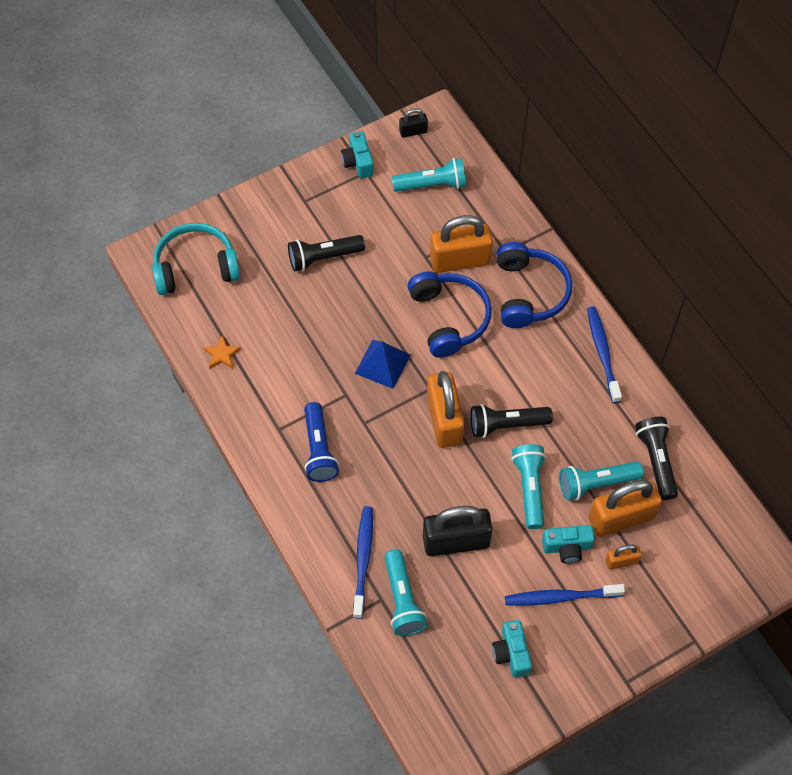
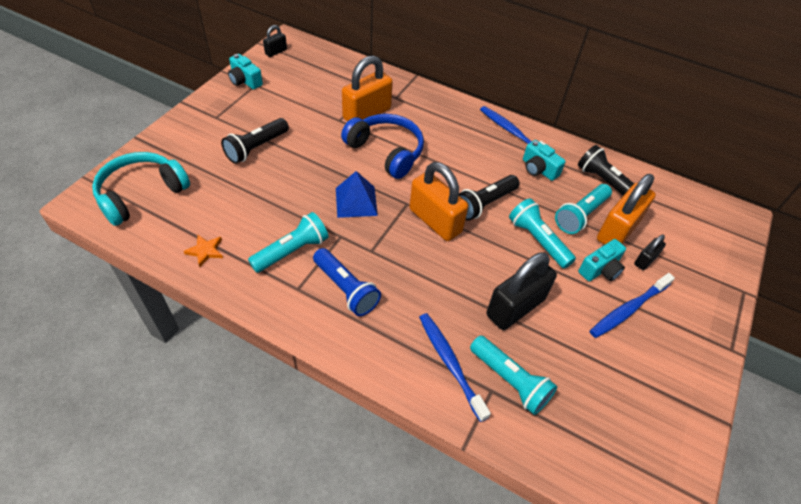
camera: 35 degrees left, 10 degrees down
turquoise flashlight [392,158,466,192] -> turquoise flashlight moved to [248,212,329,273]
turquoise camera [492,620,532,678] -> turquoise camera moved to [523,140,566,181]
blue headphones [497,242,572,328] -> none
orange padlock [605,544,642,570] -> black padlock [634,235,666,270]

